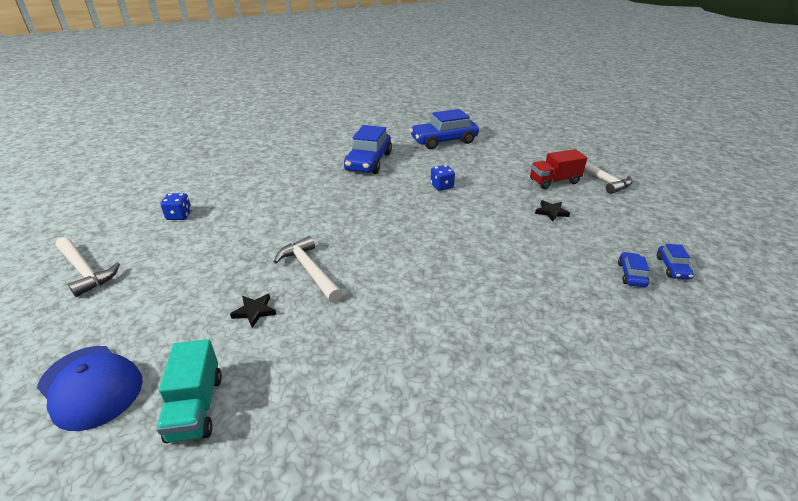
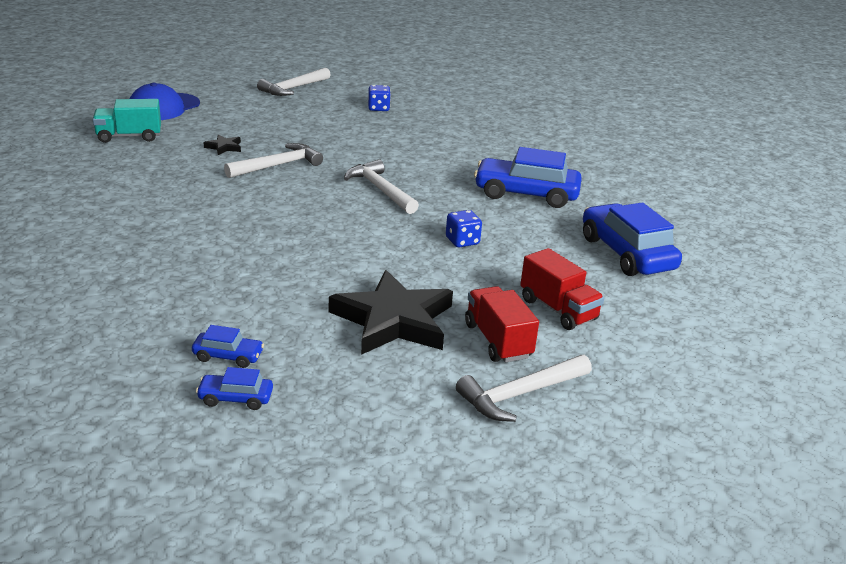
camera: 85 degrees right, 5 degrees down
black star [535,200,570,222] -> black star [329,270,453,355], size x2.43
none -> white hammer [344,159,419,214]
none -> red truck [520,248,604,330]

